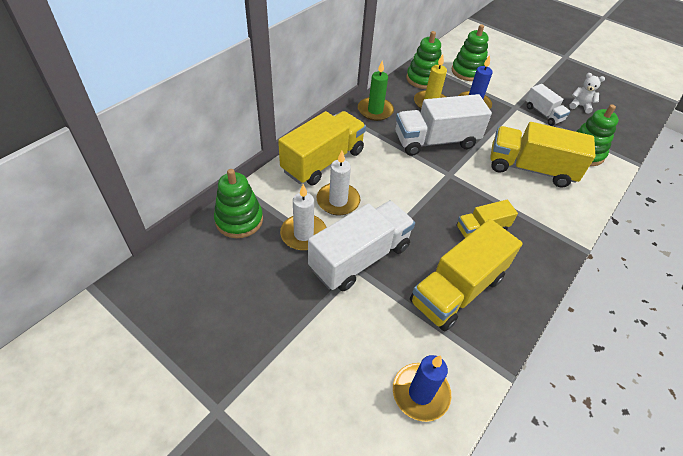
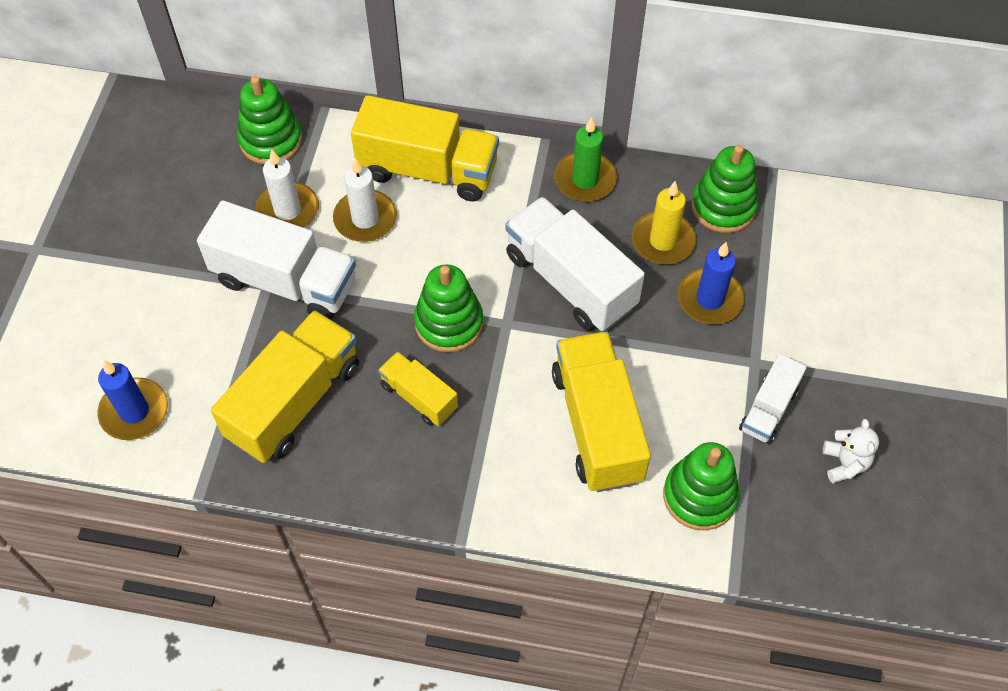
camera: 65 degrees right, 10 degrees up
yellow truck [410,219,523,331] -> yellow truck turned 105 degrees clockwise [211,310,359,463]
green stacking toy [452,24,489,81] -> green stacking toy moved to [414,264,483,352]

